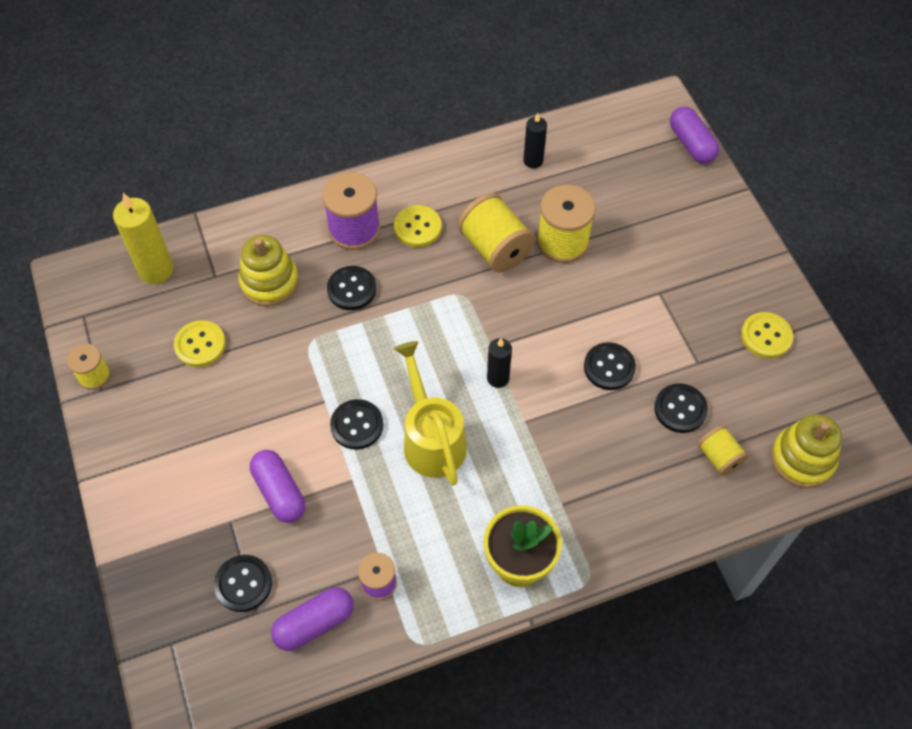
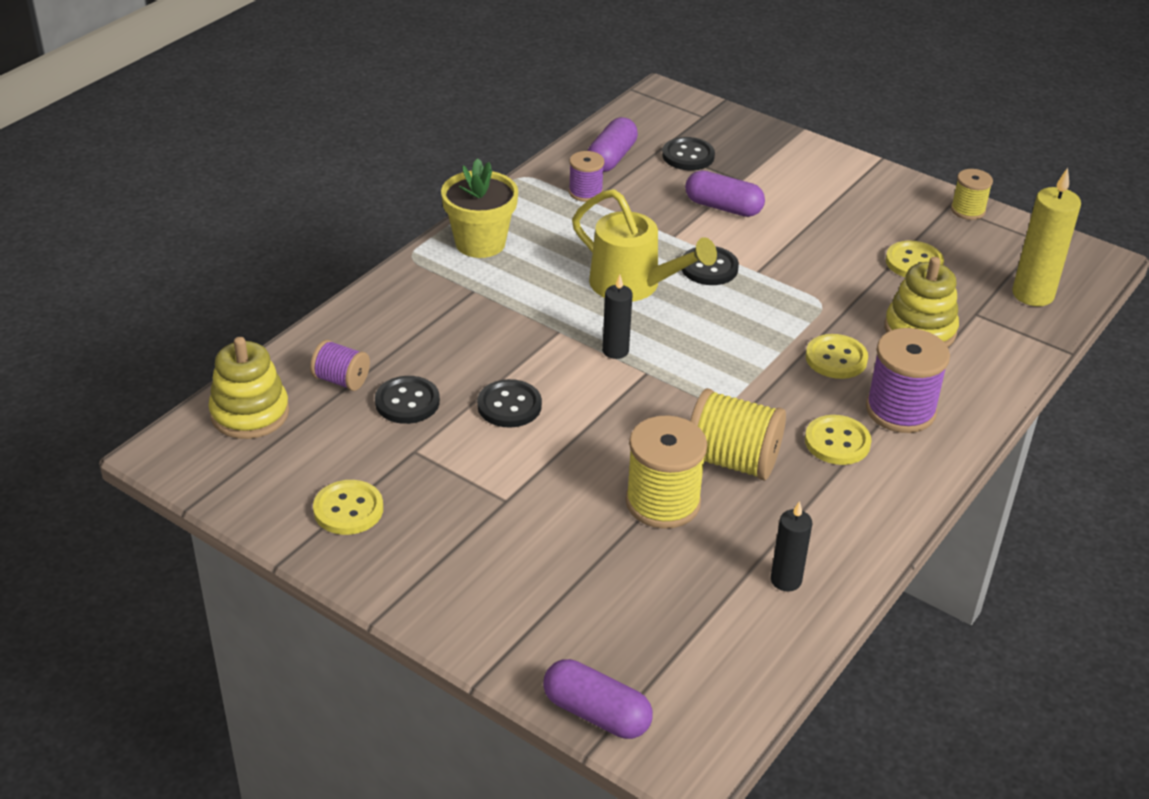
camera: 145 degrees right, 20 degrees down
black button [327,266,376,310] -> yellow button [806,334,868,379]
yellow spool [698,425,749,476] -> purple spool [310,340,370,391]

